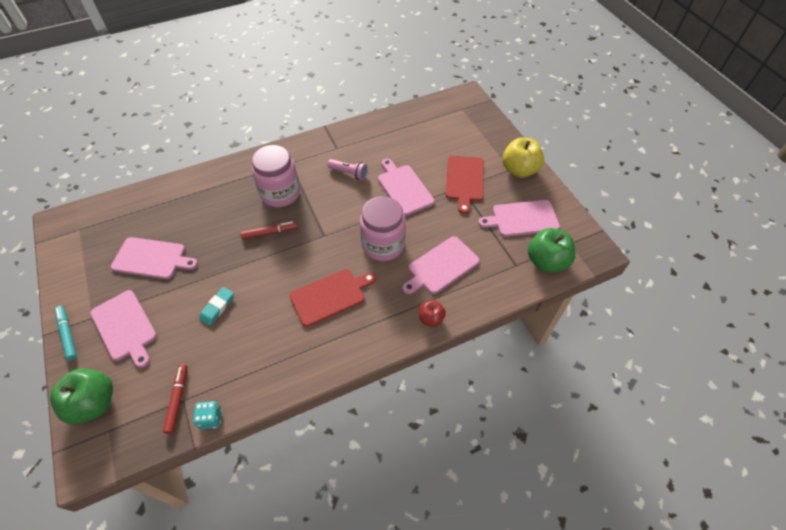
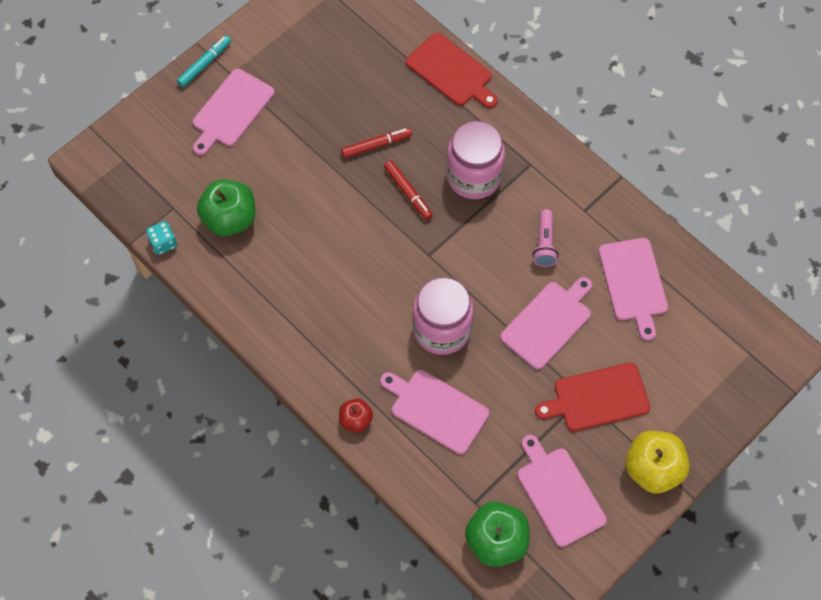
camera: 70 degrees right, 10 degrees up
green apple [50,368,113,425] -> green apple moved to [197,179,255,236]
pink cutting board [111,237,198,279] -> pink cutting board moved to [598,238,668,341]
red marker [163,364,187,434] -> red marker moved to [341,127,412,158]
turquoise eraser [199,287,234,326] -> none
red cutting board [289,269,376,327] -> red cutting board moved to [406,33,498,108]

